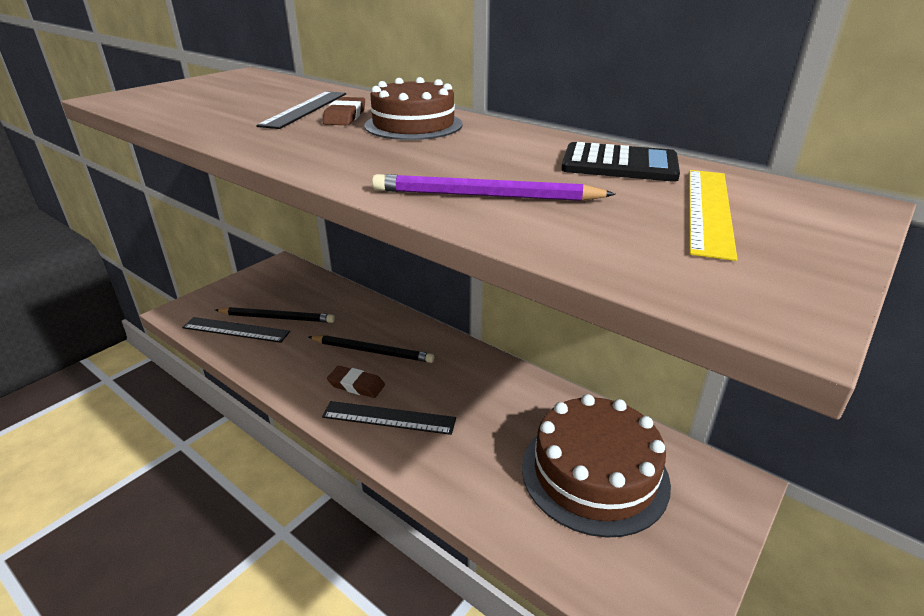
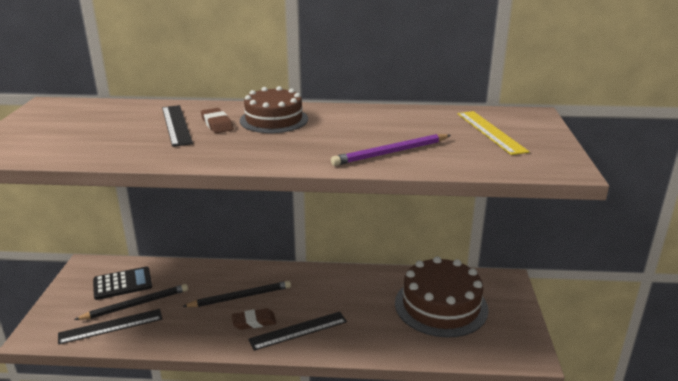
camera: 35 degrees left, 5 degrees down
black calculator [561,142,680,182] -> black calculator moved to [93,266,152,300]

